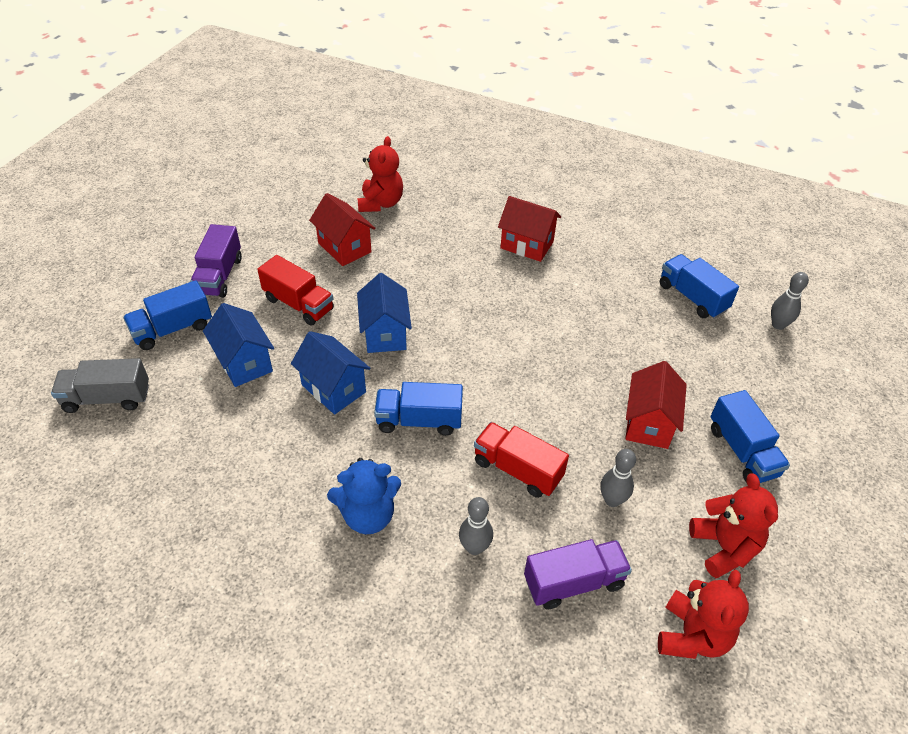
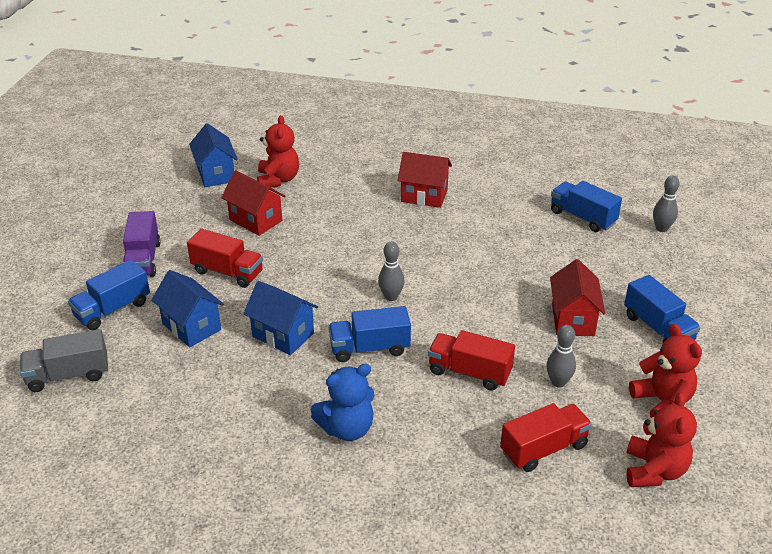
camera: 10 degrees left, 10 degrees down
blue house [357,273,412,353] -> blue house moved to [189,123,238,187]
grey bowling pin [459,497,493,555] -> grey bowling pin moved to [378,241,404,301]
purple truck [524,539,632,609] -> red truck [500,403,592,472]

